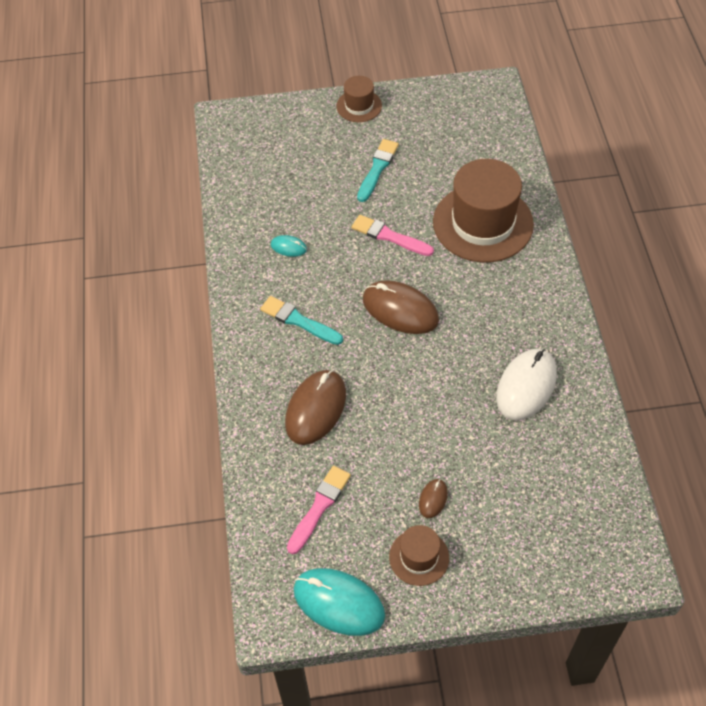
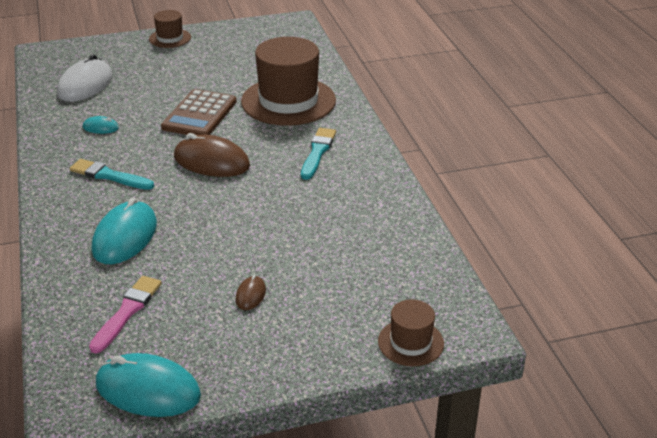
camera: 10 degrees left, 20 degrees down
brown mouse [285,370,346,445] -> turquoise mouse [92,197,157,264]
pink brush [352,215,434,256] -> brown calculator [161,89,237,135]
turquoise brush [357,139,399,202] -> turquoise brush moved to [301,128,336,180]
brown hat [389,525,449,586] -> brown hat moved to [378,299,444,366]
white mouse [496,349,557,420] -> white mouse moved to [57,54,113,102]

